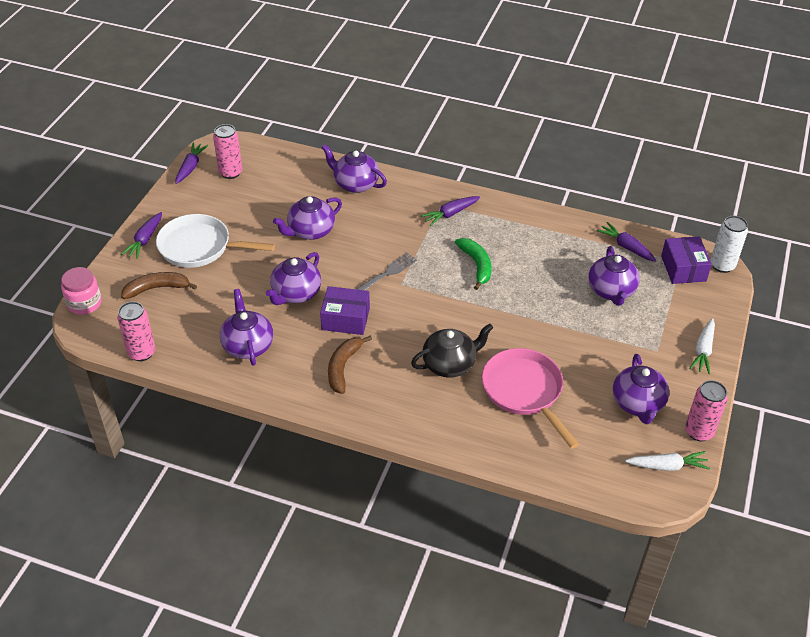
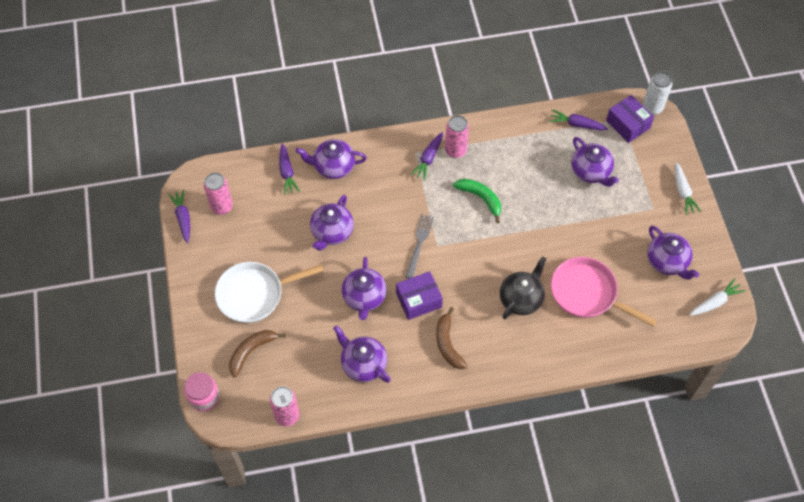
camera: 30 degrees left, 15 degrees up
purple carrot [121,212,162,259] -> purple carrot moved to [279,143,300,195]
pink can [685,380,728,441] -> pink can moved to [445,115,469,158]

